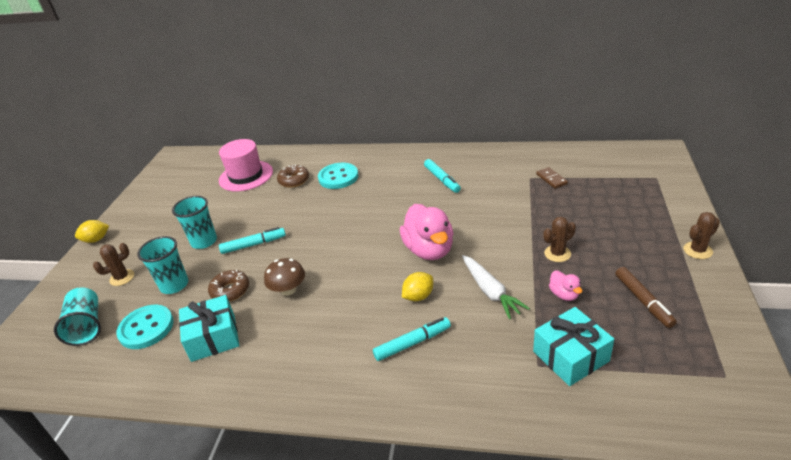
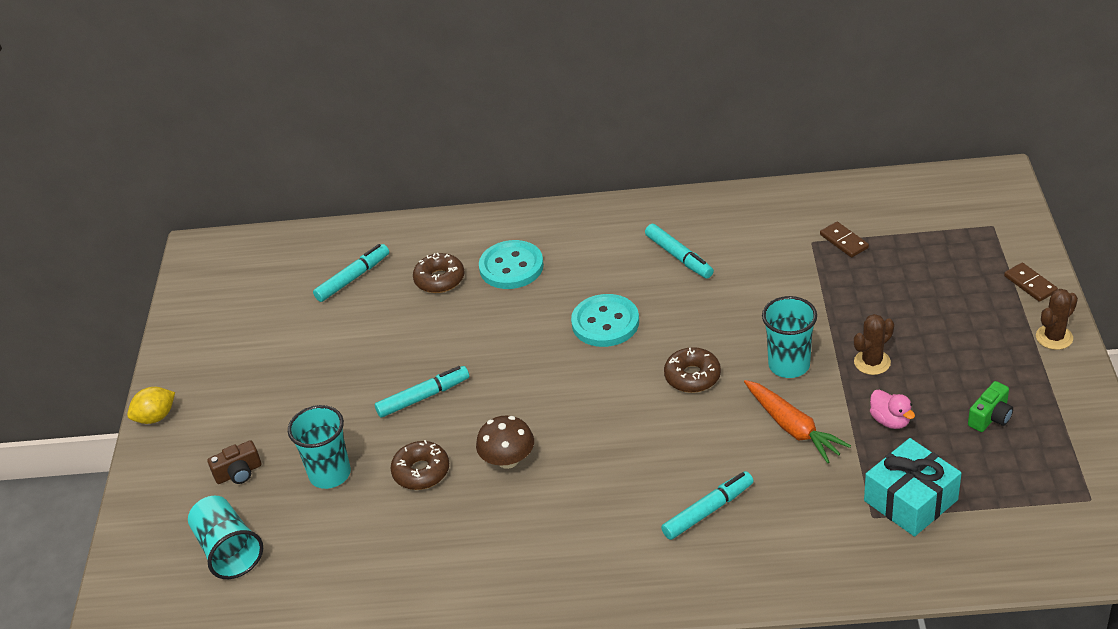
camera: 10 degrees left, 5 degrees up
brown cactus [93,243,134,286] -> brown camera [207,440,261,484]
turquoise button [117,305,174,349] -> turquoise button moved to [571,294,639,347]
turquoise cup [172,196,217,249] -> turquoise cup moved to [762,296,817,378]
turquoise gift [179,295,240,362] -> none
pink hat [219,139,273,192] -> turquoise marker [313,244,389,302]
pink duck [400,204,454,260] -> brown donut [664,347,721,393]
yellow lemon [402,272,433,301] -> none
white carrot [462,255,530,319] -> orange carrot [744,380,851,463]
brown marker [615,267,677,328] -> green camera [968,381,1013,432]
none -> brown domino [1004,263,1058,302]

